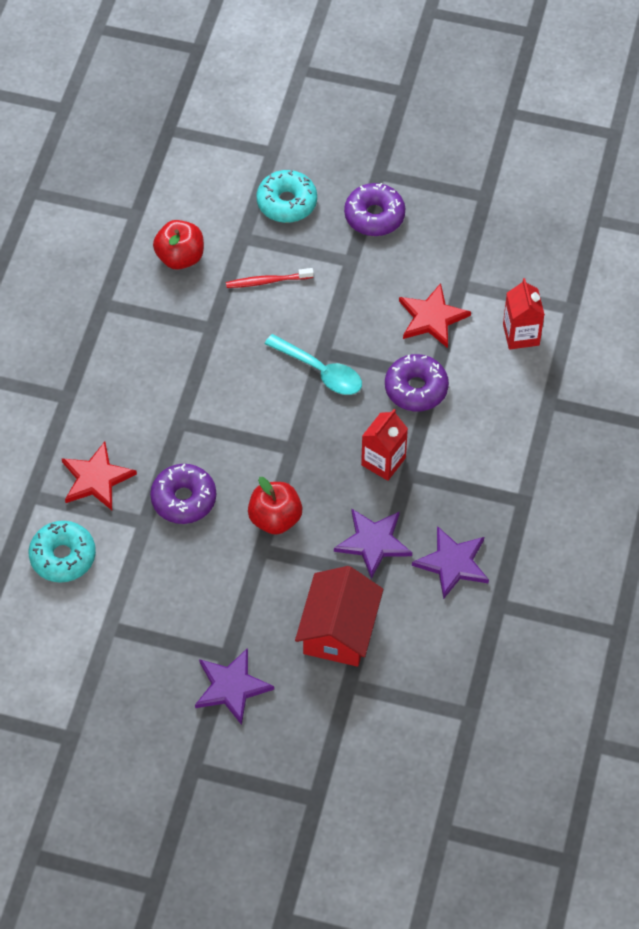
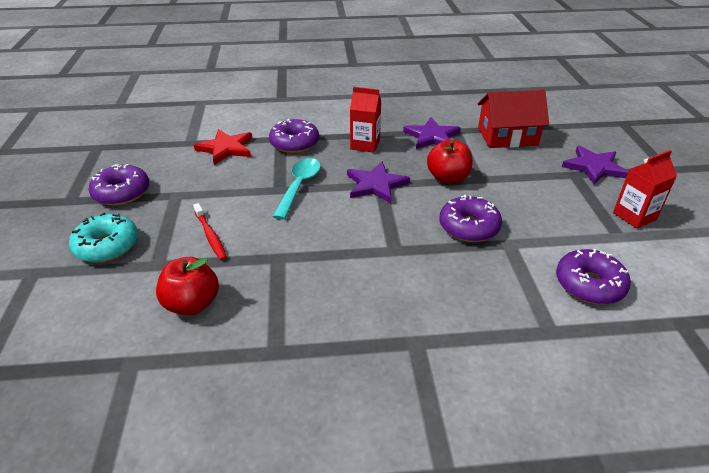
camera: 110 degrees left, 20 degrees down
turquoise donut [29,521,96,583] -> purple donut [556,249,631,304]
red star [61,442,137,510] -> none
purple star [412,526,489,599] -> purple star moved to [347,161,410,203]
red carton [503,278,545,349] -> red carton moved to [613,150,677,229]

